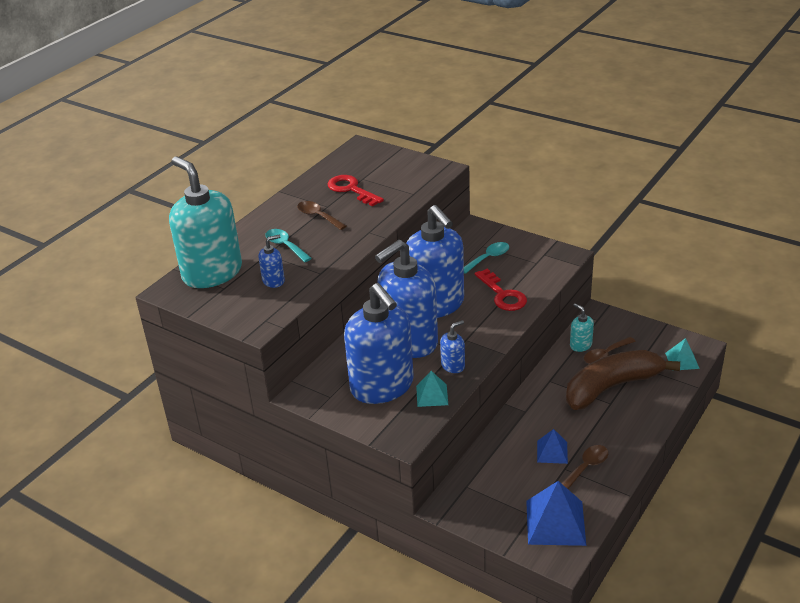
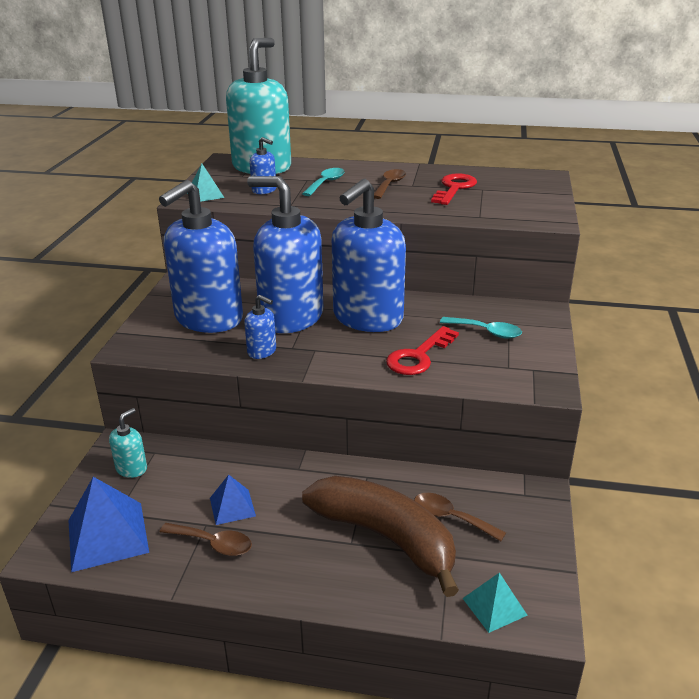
camera: 65 degrees right, 5 degrees down
turquoise pyramid [416,371,448,407] -> turquoise pyramid moved to [187,163,225,202]
turquoise soap dispenser [570,303,594,352] -> turquoise soap dispenser moved to [109,408,147,478]

